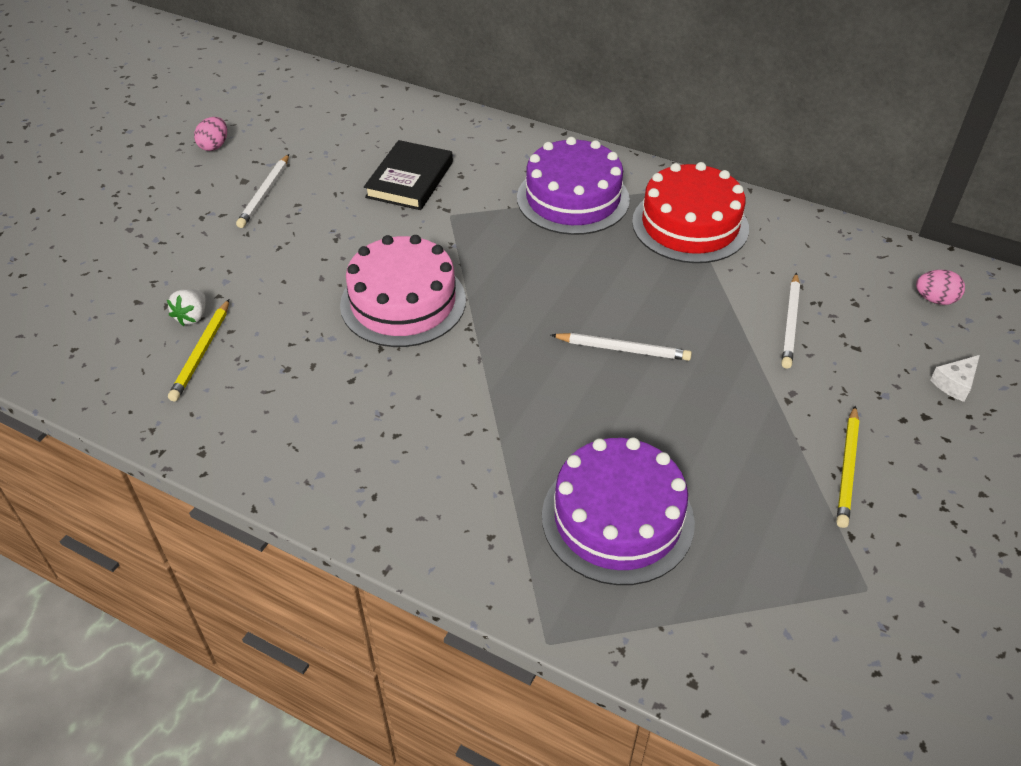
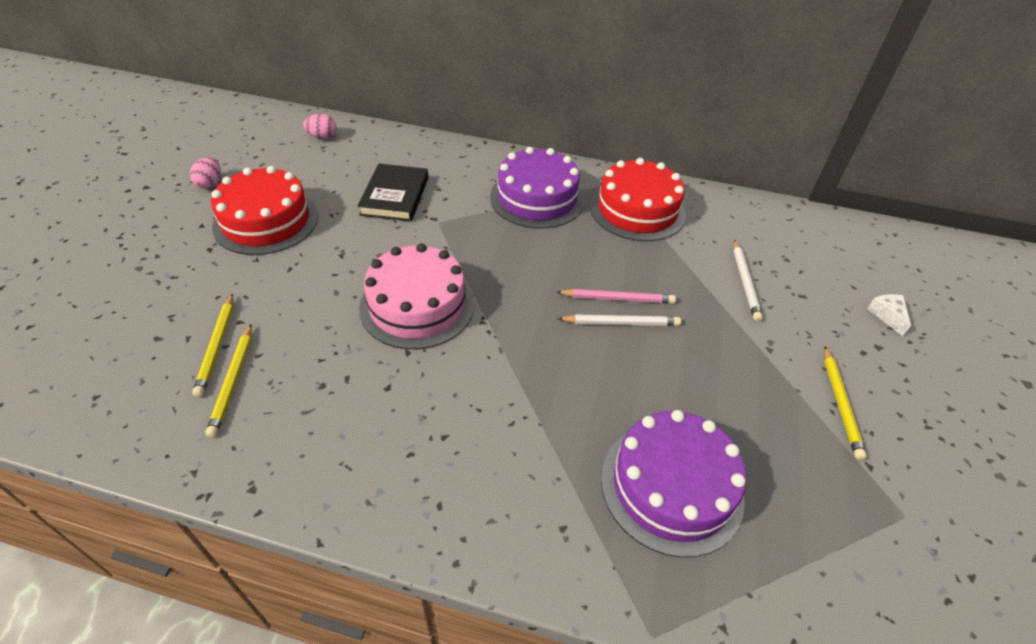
camera: 15 degrees left, 0 degrees up
white strawberry [167,289,206,326] -> yellow pencil [192,293,233,397]
white pencil [236,154,289,228] -> red cake [211,166,318,255]
pink egg [916,270,965,305] -> pink egg moved to [303,114,337,139]
white cheese [930,355,980,402] -> white cheese turned 135 degrees clockwise [867,294,911,336]
none -> pink pencil [556,289,676,304]

